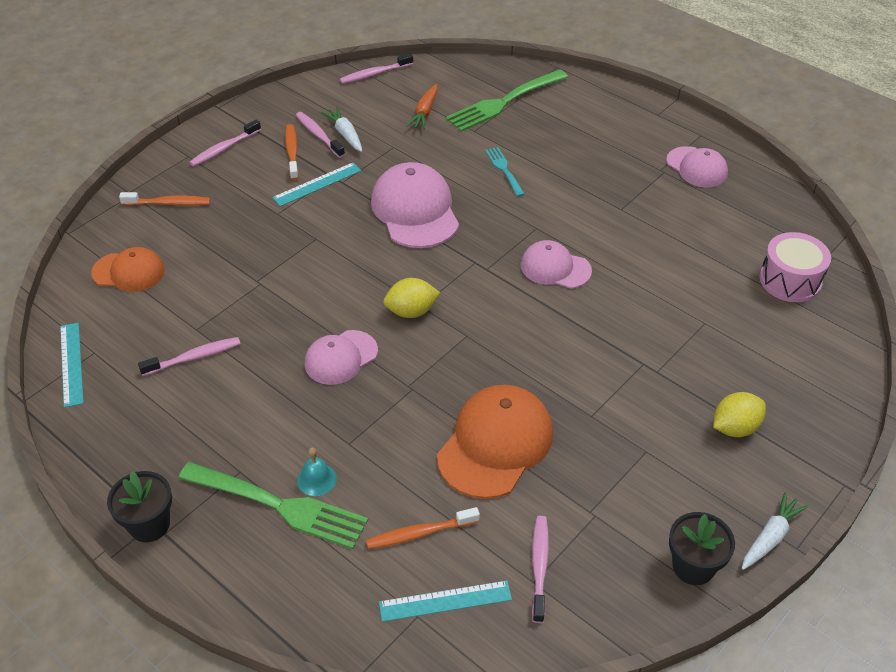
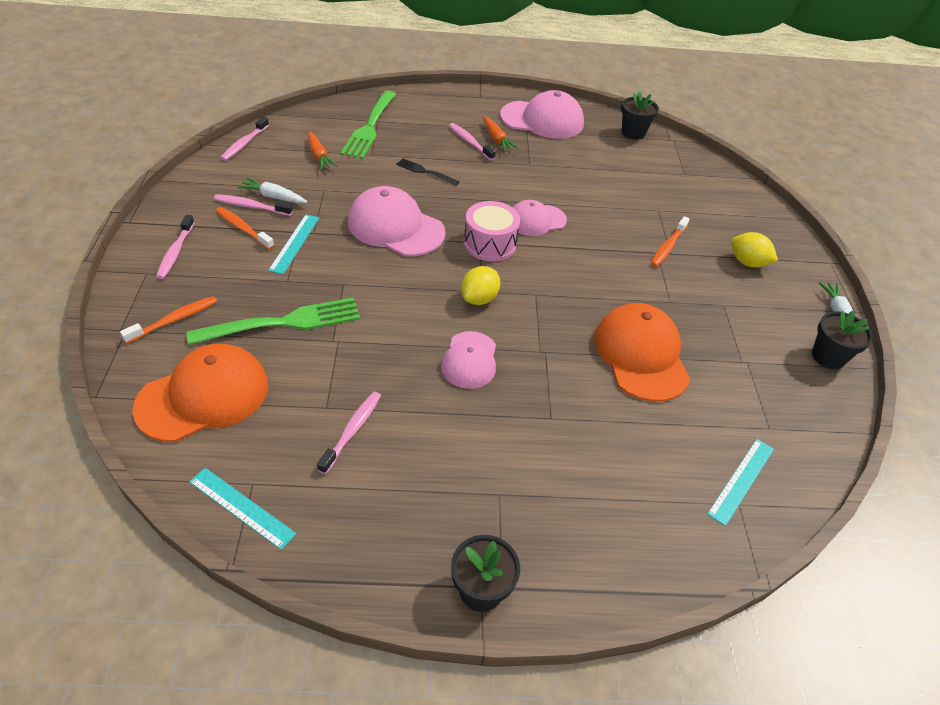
camera: 45 degrees left, 0 degrees up
orange cap [91,247,165,292] -> orange cap [132,343,268,442], size x1.63
green fork [179,462,368,549] -> green fork moved to [186,297,360,345]
turquoise bell [297,447,337,496] -> none
orange toothbrush [366,507,480,549] -> orange toothbrush moved to [651,216,690,267]
turquoise fork [485,147,525,197] -> black fork [396,158,459,185]
pink toothbrush [532,516,549,623] -> pink toothbrush moved to [449,123,496,161]
pink cap [666,146,728,187] -> pink cap [500,90,584,139], size x1.63
yellow lemon [713,392,766,437] -> yellow lemon turned 75 degrees counterclockwise [731,232,778,267]
pink drum [760,232,831,302] -> pink drum moved to [464,201,520,261]
none -> orange carrot [483,116,519,152]
none -> black flower pot [621,91,659,140]

